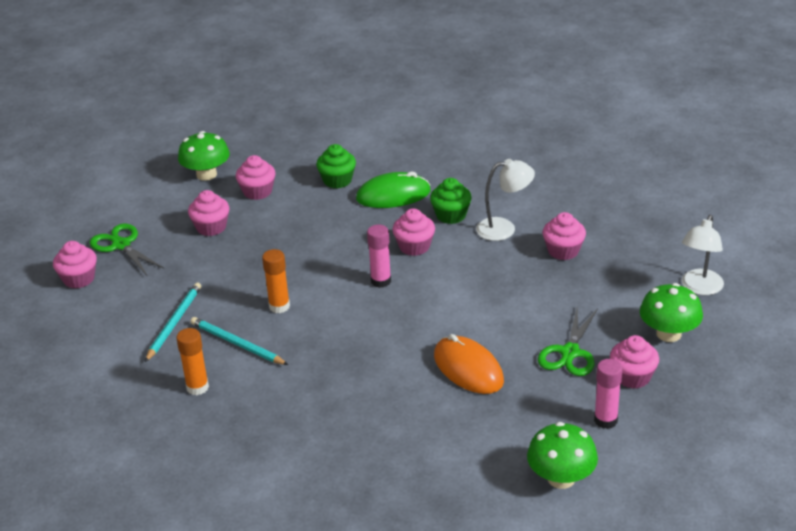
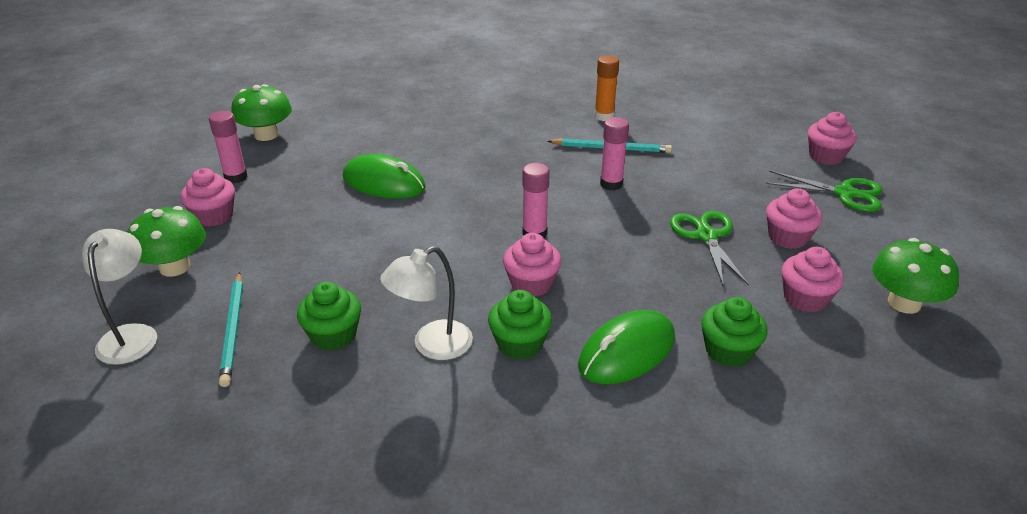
camera: 150 degrees right, 0 degrees up
turquoise pencil [145,283,201,362] -> turquoise pencil moved to [219,272,243,387]
orange glue stick [262,249,290,313] -> pink glue stick [600,117,629,191]
orange mouse [434,334,504,394] -> green mouse [343,154,426,199]
green scissors [538,306,598,376] -> green scissors moved to [670,211,749,286]
pink cupcake [543,212,586,260] -> green cupcake [297,282,361,351]

